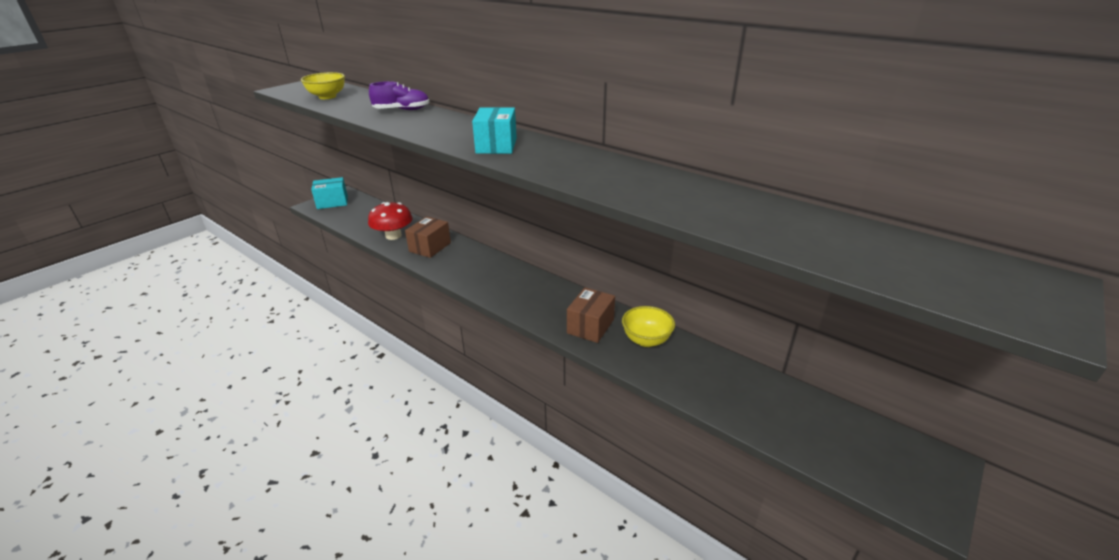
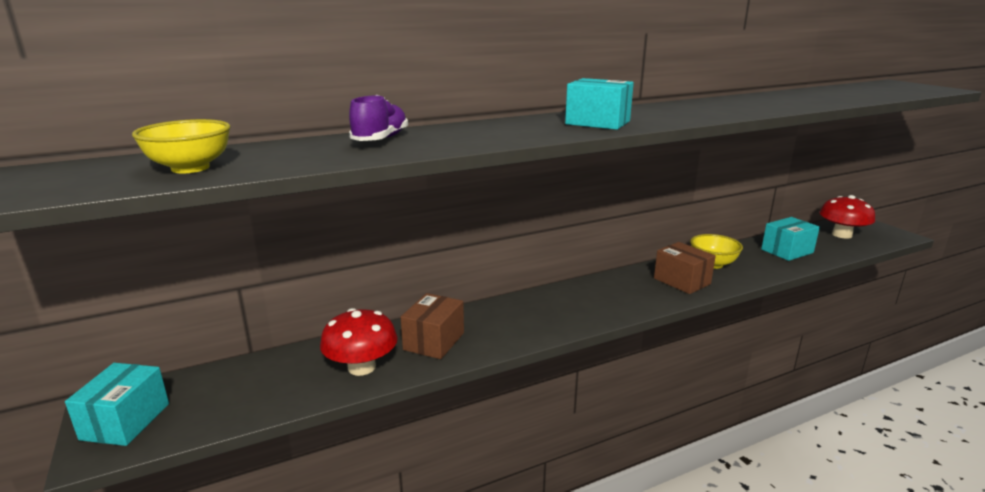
camera: 65 degrees left, 10 degrees down
brown box [405,217,451,258] -> brown box turned 60 degrees clockwise [401,293,464,359]
none -> turquoise box [761,217,820,261]
none -> red mushroom [819,195,875,239]

